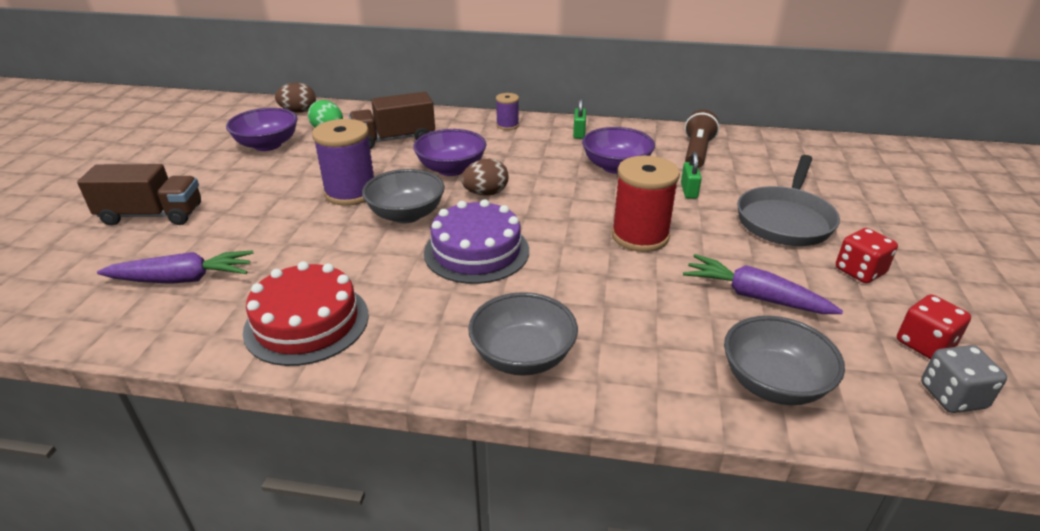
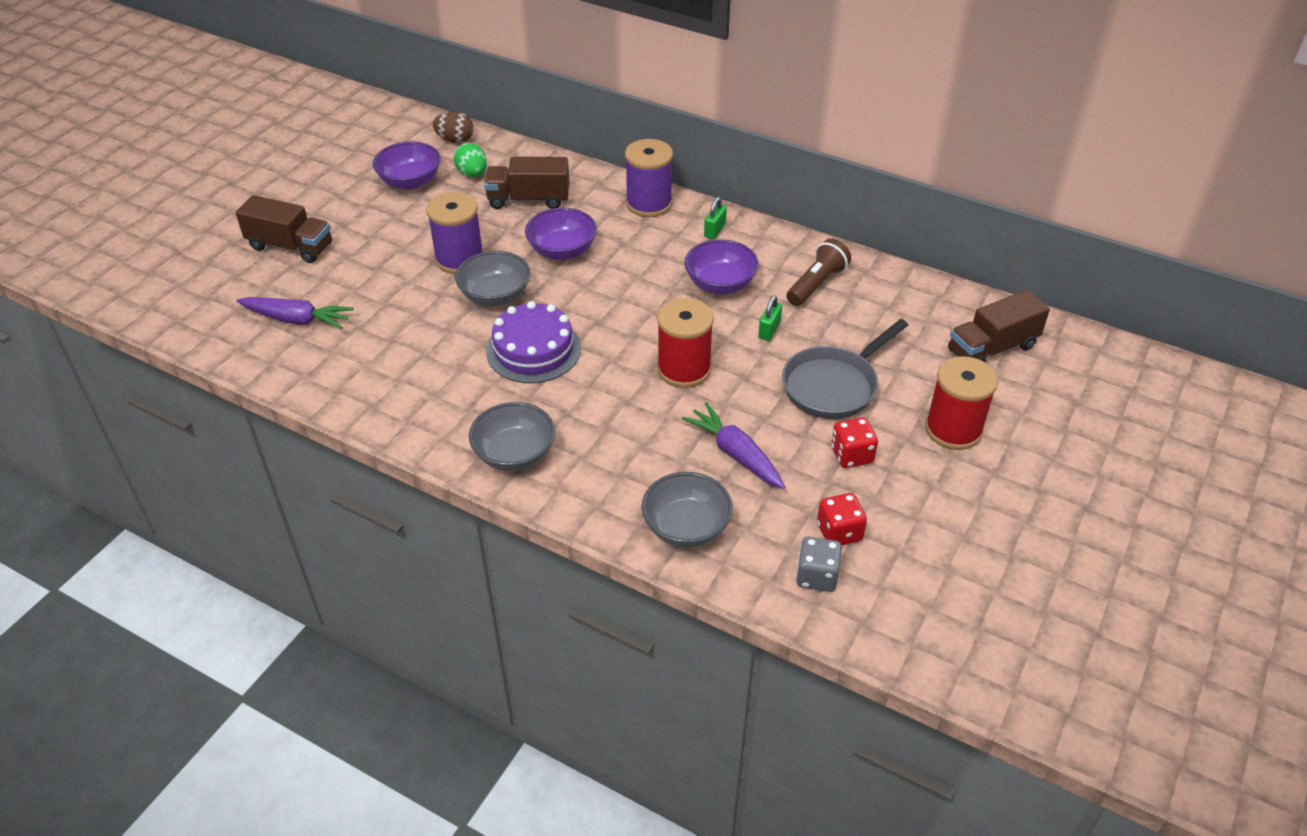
camera: 20 degrees right, 10 degrees up
red cake [243,261,369,366] -> none
brown egg [461,159,508,196] -> none
purple spool [496,93,519,130] -> purple spool [625,139,673,217], size x1.91
none -> red spool [925,356,998,450]
none -> brown truck [948,290,1050,363]

